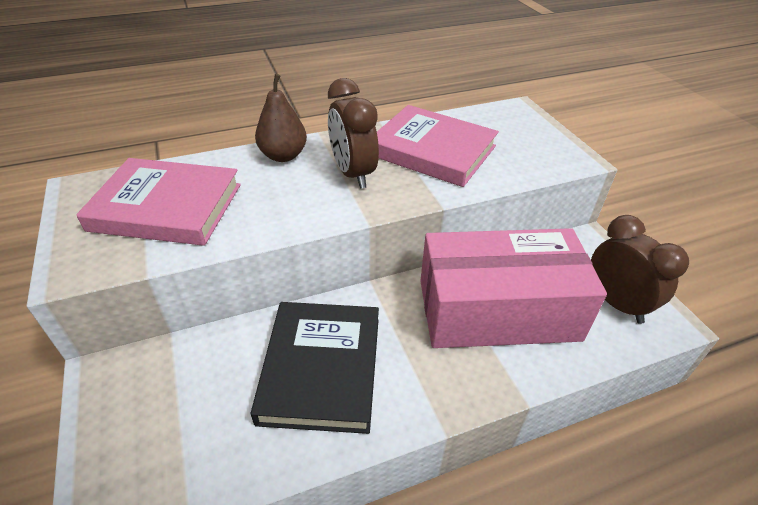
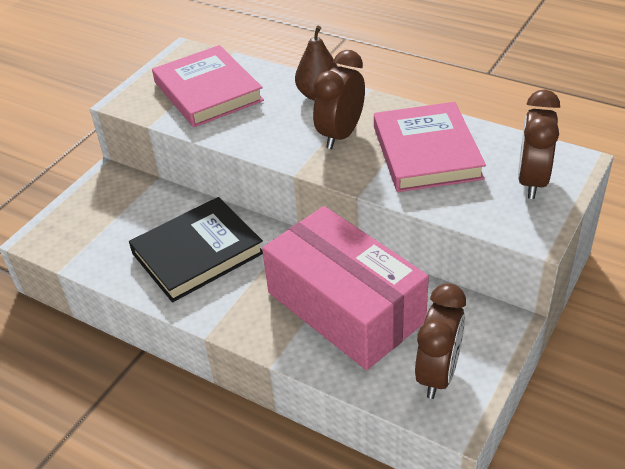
camera: 55 degrees right, 0 degrees up
none -> brown clock [518,89,560,199]

